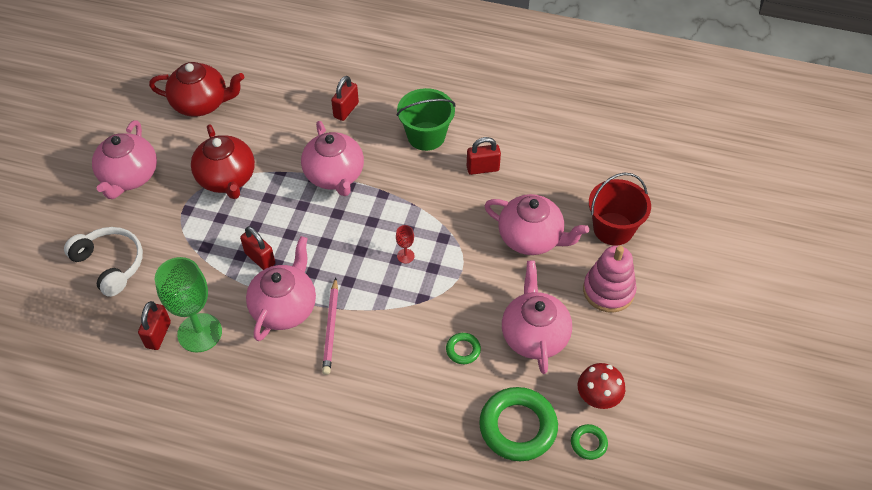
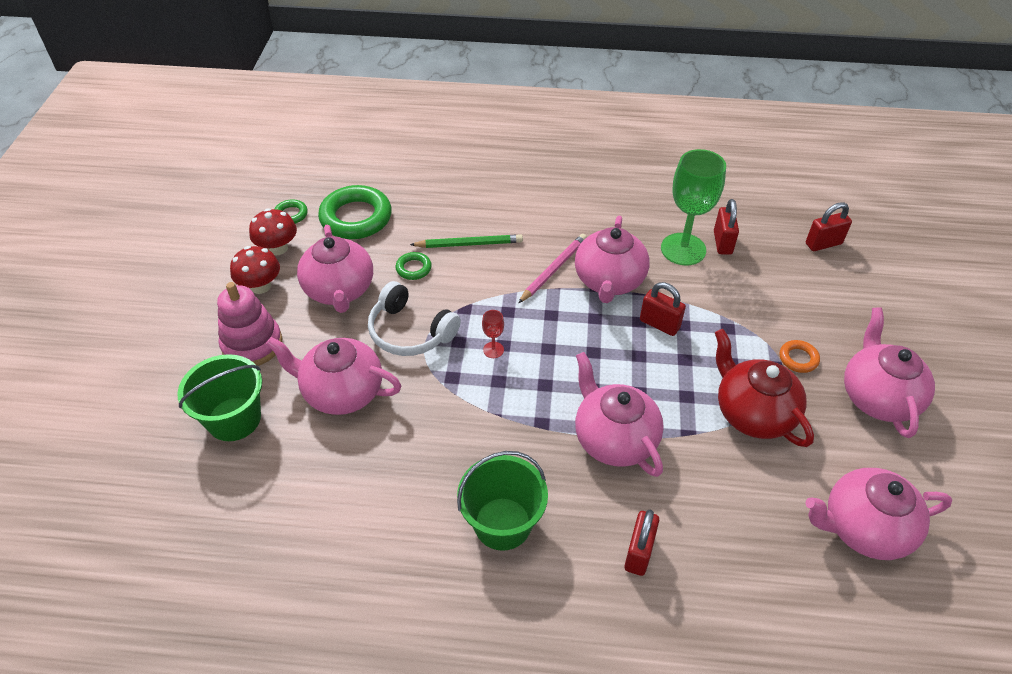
camera: 170 degrees right, 5 degrees down
white headphones [64,227,143,297] -> white headphones moved to [368,281,461,356]
red teapot [149,62,244,117] -> pink teapot [805,468,952,560]
pink pencil [322,278,338,375] -> pink pencil turned 45 degrees clockwise [518,234,587,303]
red padlock [467,137,501,175] -> red padlock moved to [806,202,852,251]
red bucket [589,173,651,246] -> green bucket [177,354,262,441]
none -> red mushroom [230,246,280,294]
none -> green pencil [410,234,523,248]
none -> orange ring [780,340,820,373]

